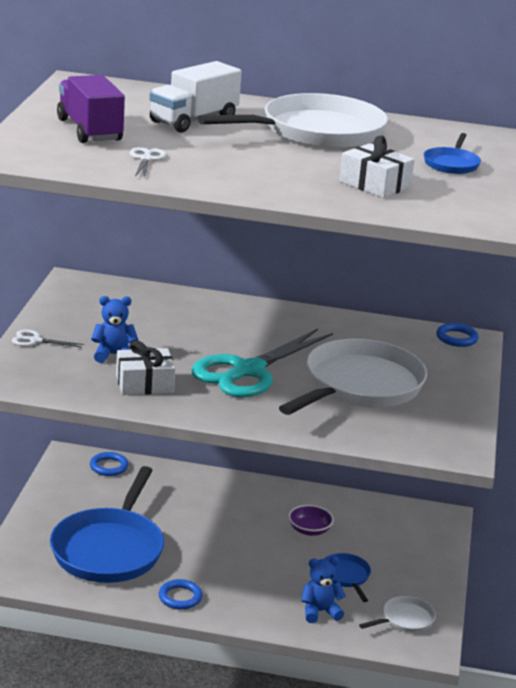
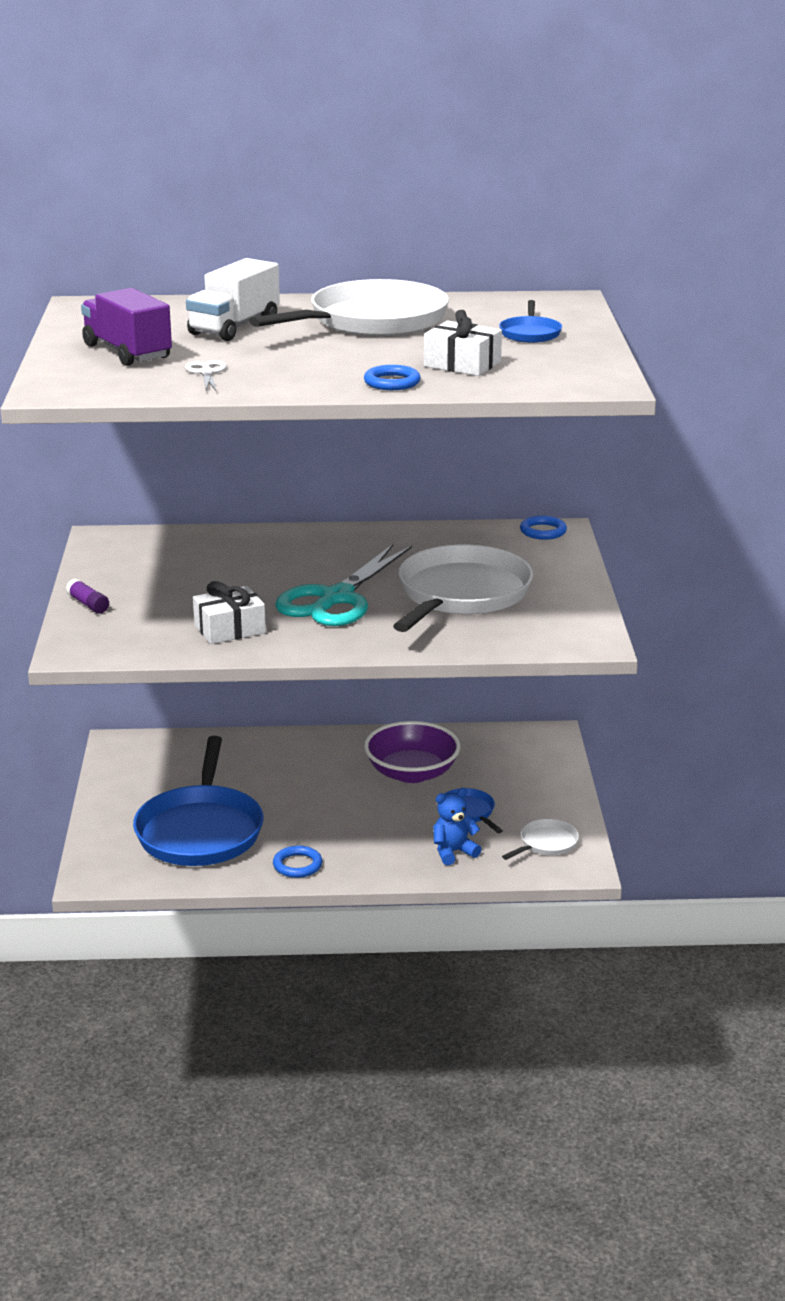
camera: 10 degrees left, 0 degrees up
white scissors [12,329,84,347] -> purple glue stick [66,579,109,614]
blue ring [90,452,129,476] -> blue ring moved to [364,365,421,390]
blue teddy bear [91,296,138,363] -> none
purple bowl [288,505,334,536] -> purple bowl [364,721,460,783], size x1.87

